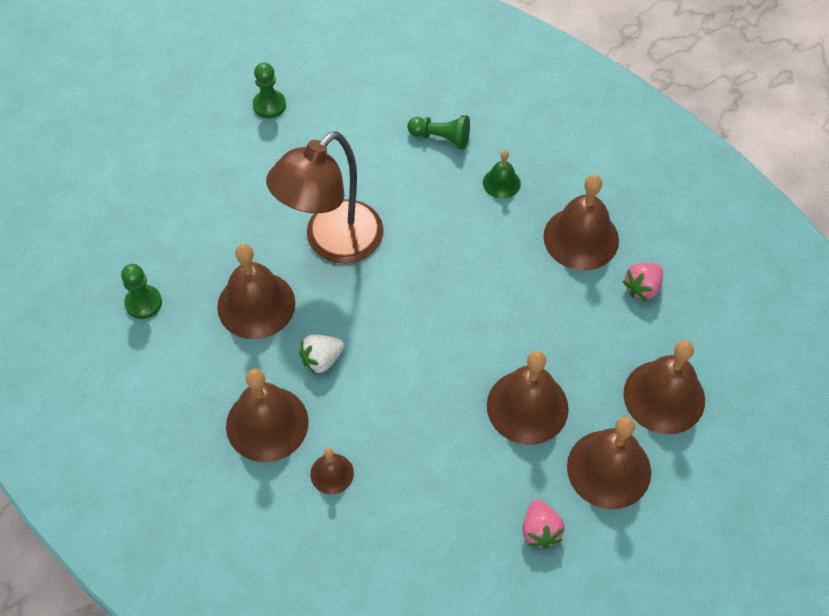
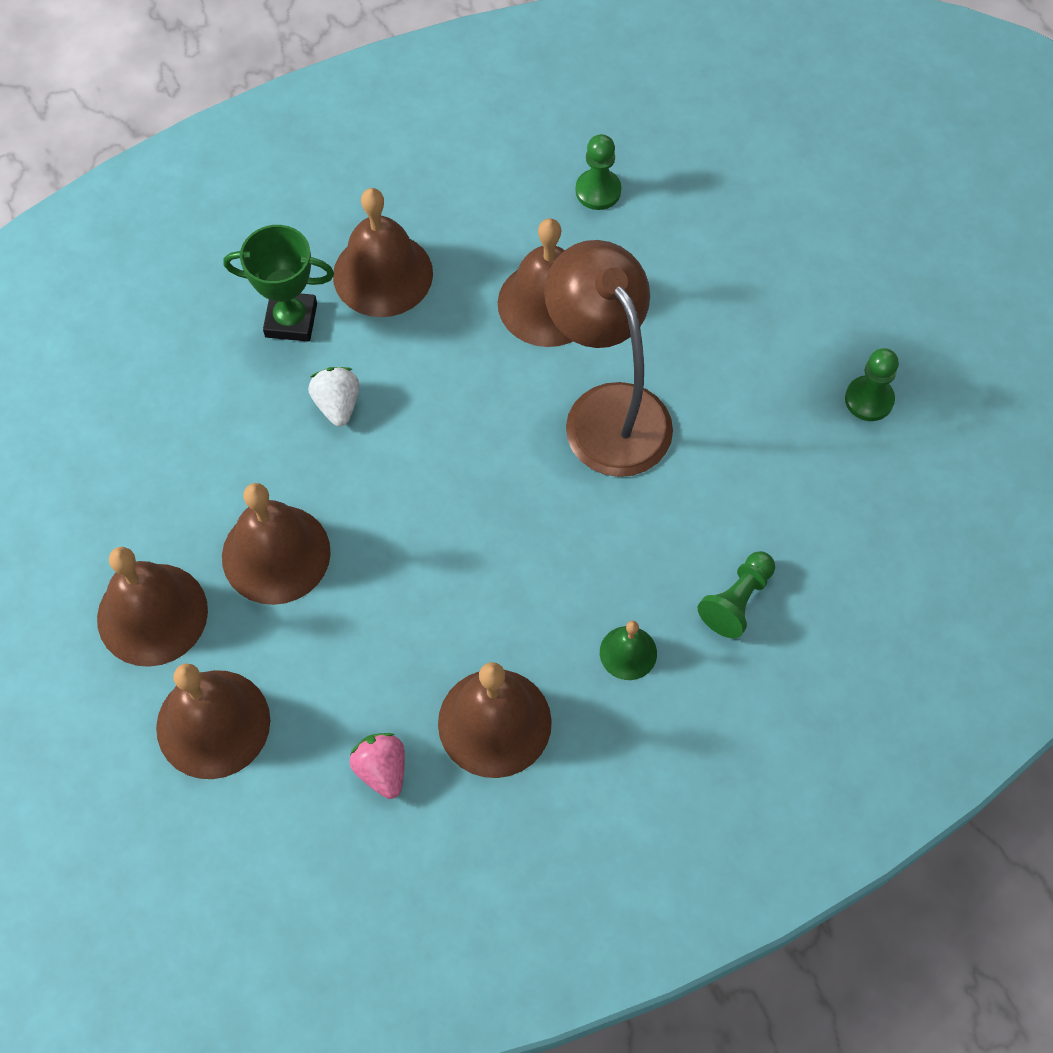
camera: 110 degrees right, 5 degrees up
white strawberry [299,334,344,374] -> white strawberry moved to [308,367,360,427]
brown bell [310,448,354,494] -> green trophy [223,225,334,342]
pink strawberry [522,499,565,548] -> none

